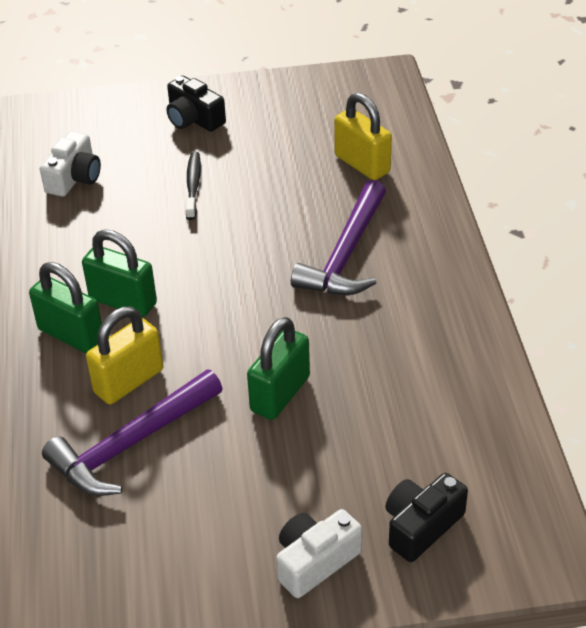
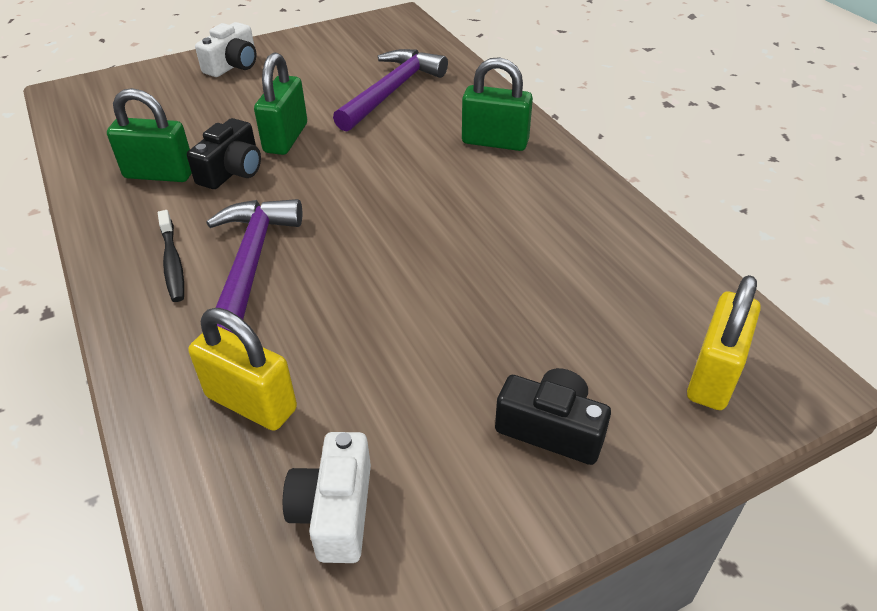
camera: 160 degrees right, 0 degrees up
white camera [40,131,101,197] -> white camera moved to [283,432,371,563]
green padlock [82,229,157,317] -> green padlock moved to [107,88,192,182]
yellow padlock [86,307,163,404] -> yellow padlock moved to [687,275,761,410]
black toothbrush [186,152,201,220] -> black toothbrush moved to [158,210,184,302]
black camera [385,473,468,562] -> black camera moved to [187,118,261,189]

